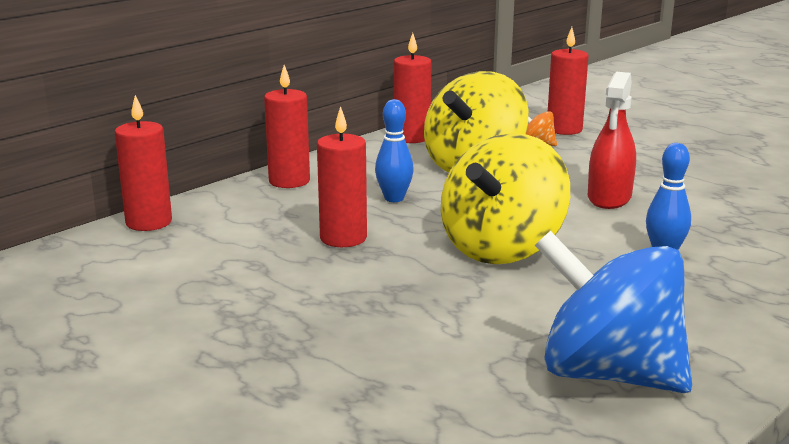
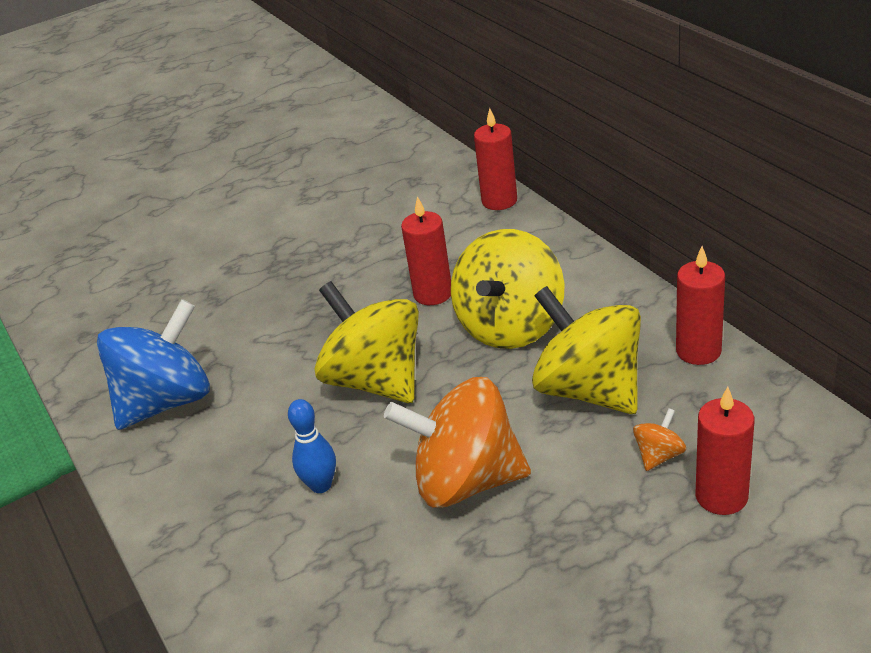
camera: 110 degrees right, 15 degrees up
red candle [264,65,310,188] -> none
blue bowling pin [375,99,414,202] -> yellow spinning top [451,229,564,349]
red spray bottle [588,72,636,209] -> orange spinning top [384,377,531,508]

